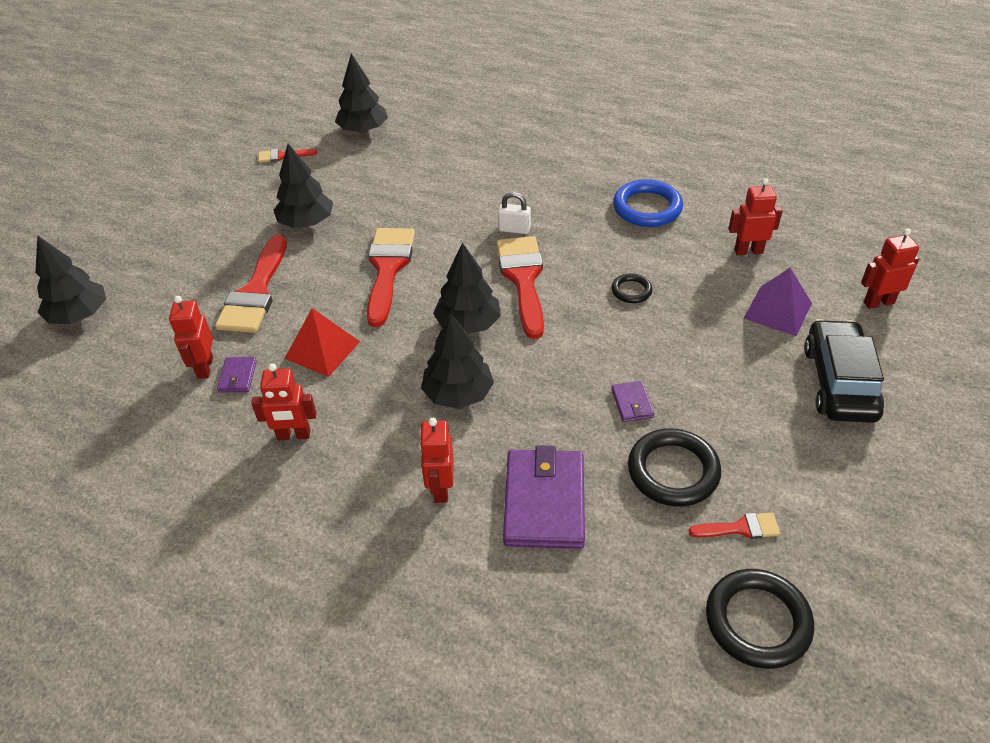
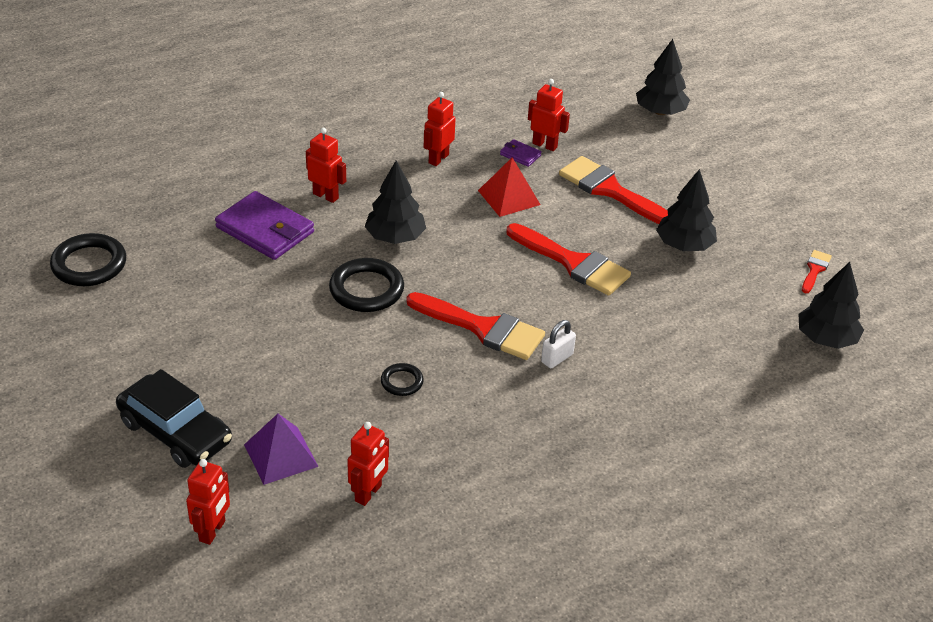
camera: 120 degrees right, 5 degrees down
black tree [433,242,501,334] -> none
purple wallet [611,381,654,422] -> none
blue ring [613,179,683,227] -> none
black ring [628,428,721,507] -> black ring moved to [329,258,404,312]
red brush [689,513,780,539] -> none

